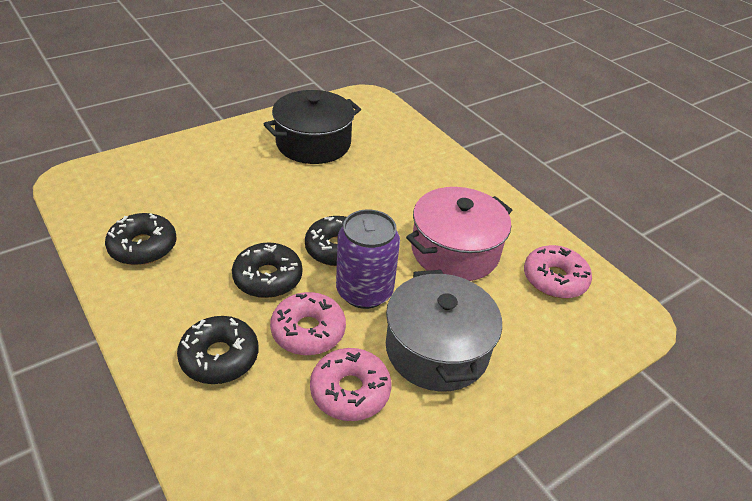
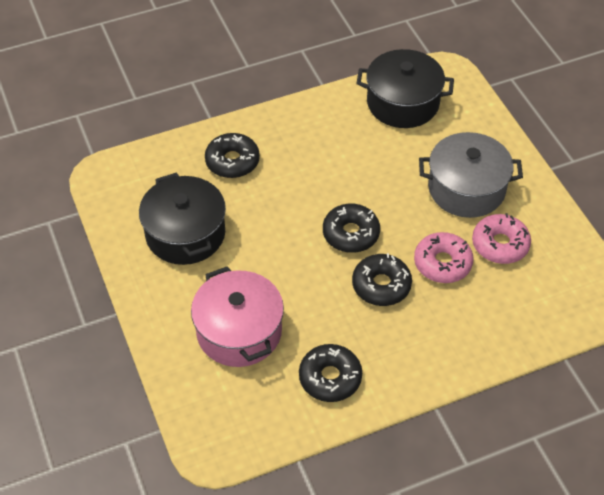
camera: 75 degrees left, 10 degrees up
black donut [177,316,258,384] -> black donut moved to [205,133,260,178]
purple can [336,209,400,309] -> none
pink pot [406,187,512,281] -> pink pot moved to [191,266,284,367]
pink donut [524,245,592,298] -> black pot [356,49,454,128]

